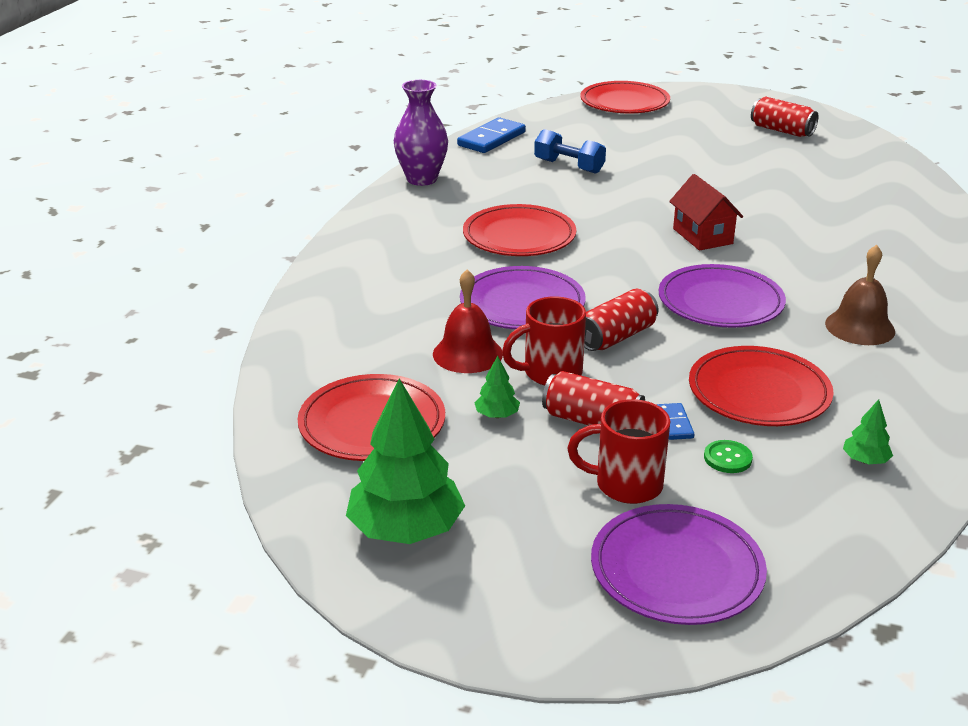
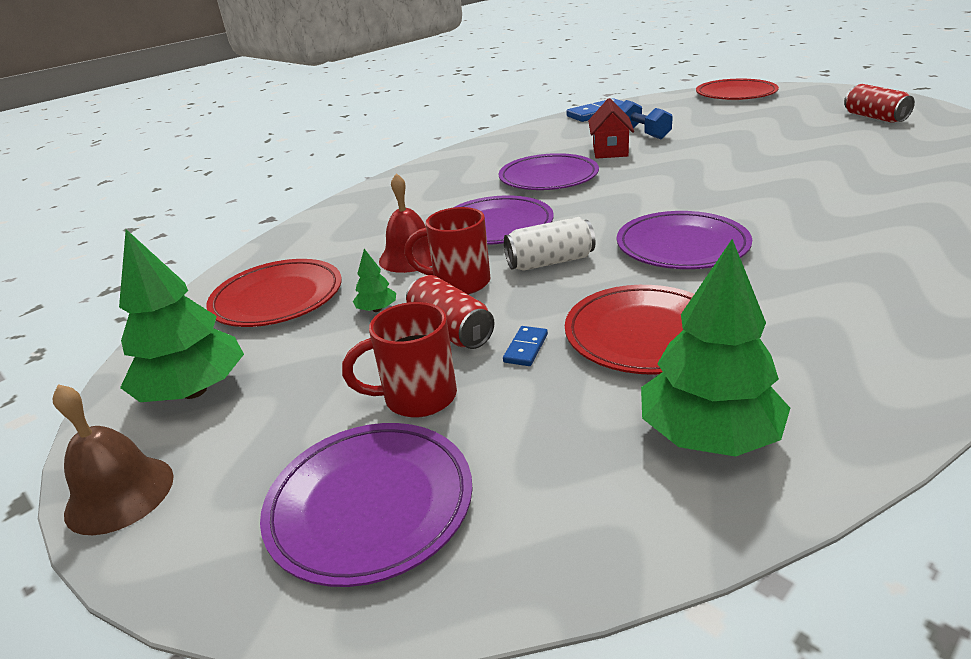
camera: 30 degrees right, 0 degrees up
purple vase [394,80,448,186] -> none
red plate [463,204,576,256] -> purple plate [499,153,599,190]
red mug [568,399,670,504] -> red mug turned 45 degrees counterclockwise [342,302,457,417]
red can [584,288,659,351] -> white can [504,217,595,271]
red house [669,174,743,251] -> red house moved to [588,98,634,159]
green button [704,440,753,473] -> none
brown bell [825,245,895,345] -> brown bell moved to [53,384,174,535]
green tree [843,399,893,464] -> green tree [641,239,790,457], size x2.25

